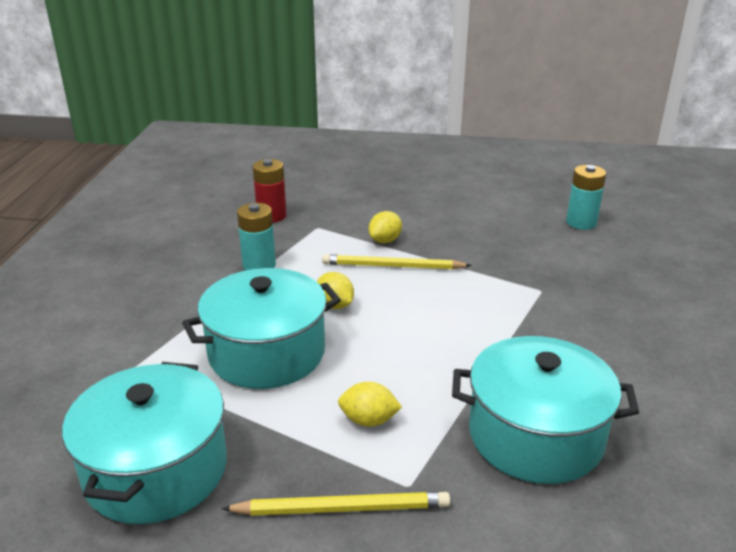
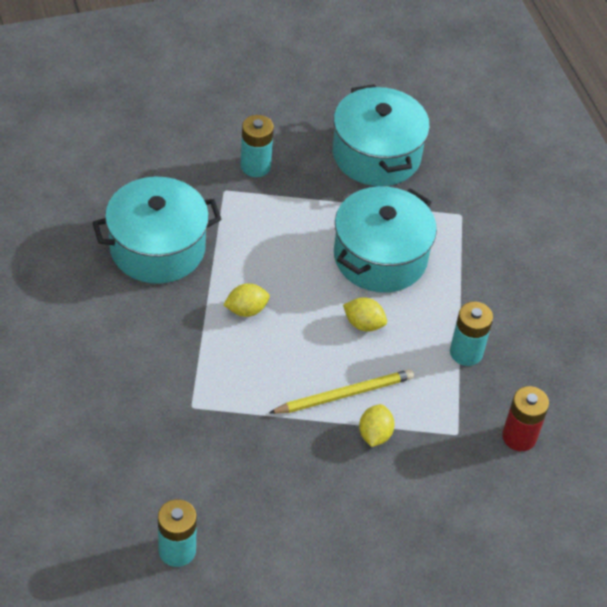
camera: 150 degrees right, 20 degrees up
yellow pencil [221,492,450,516] -> turquoise battery [240,115,274,177]
yellow lemon [338,382,402,427] -> yellow lemon moved to [223,283,270,317]

